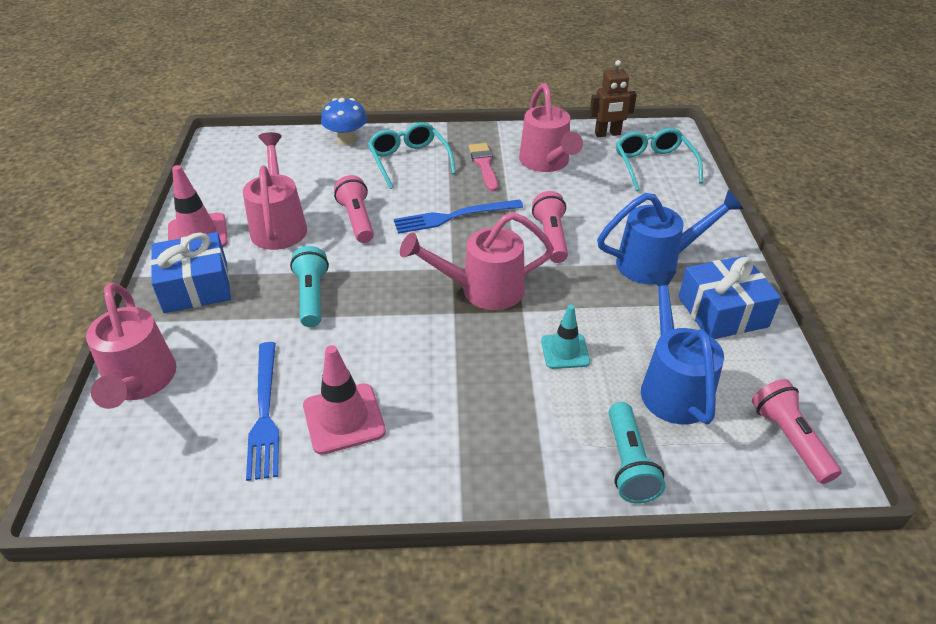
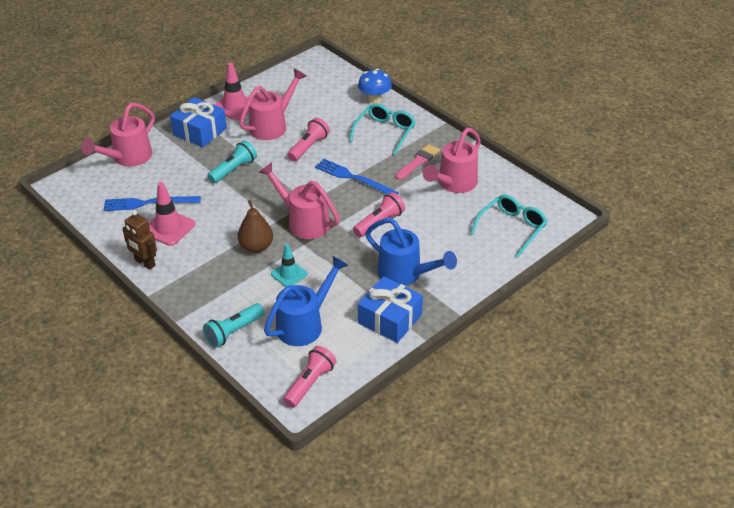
camera: 50 degrees right, 0 degrees up
blue fork [246,342,279,481] -> blue fork turned 45 degrees clockwise [104,196,201,211]
brown robot [589,60,637,137] -> brown robot moved to [122,210,157,270]
none -> brown pear [238,200,273,253]

